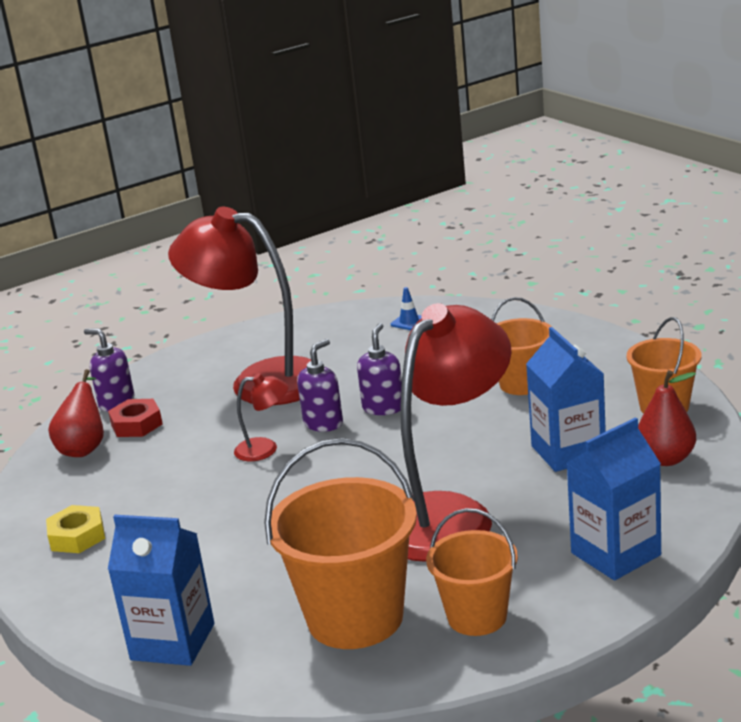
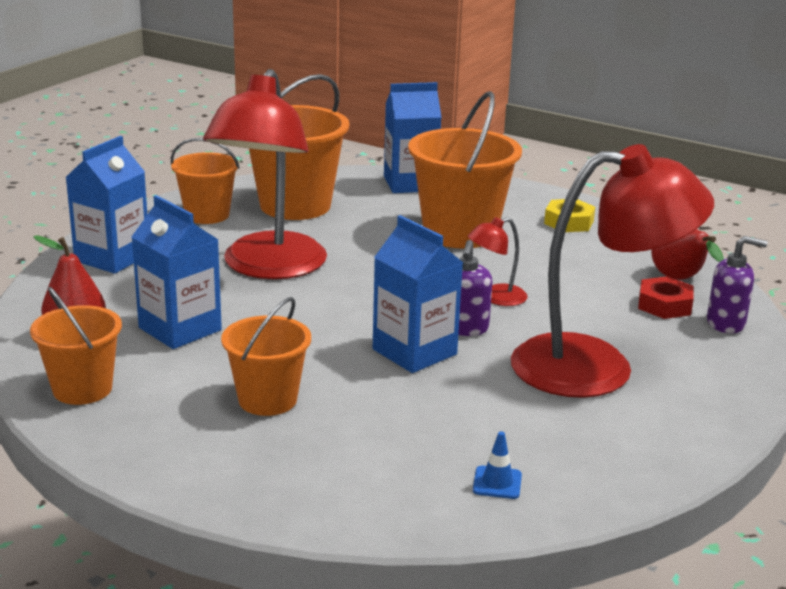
camera: 150 degrees right, 0 degrees up
purple soap dispenser [357,323,402,415] -> blue carton [373,215,463,373]
none -> orange bucket [408,91,522,249]

